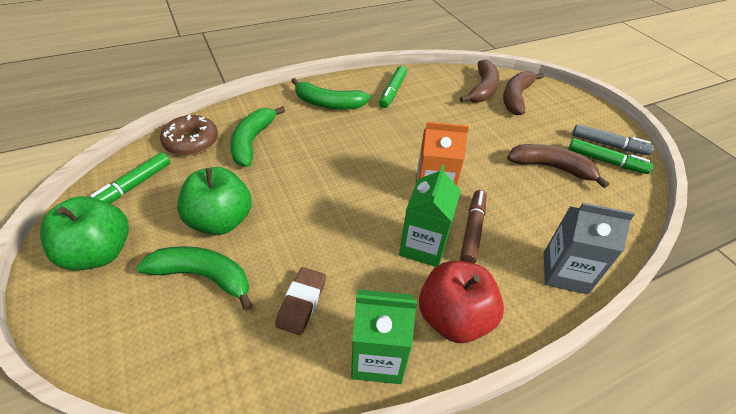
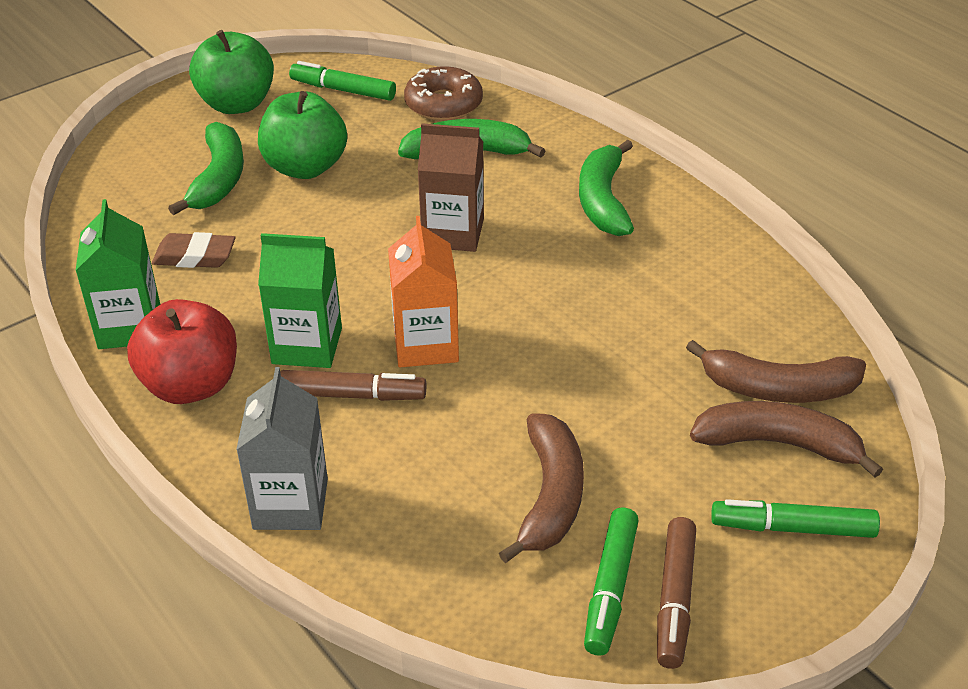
camera: 80 degrees right, 5 degrees down
green marker [379,66,407,108] -> green marker moved to [711,499,880,538]
grey marker [572,124,654,155] -> brown marker [657,517,696,669]
none -> brown carton [418,123,484,252]

